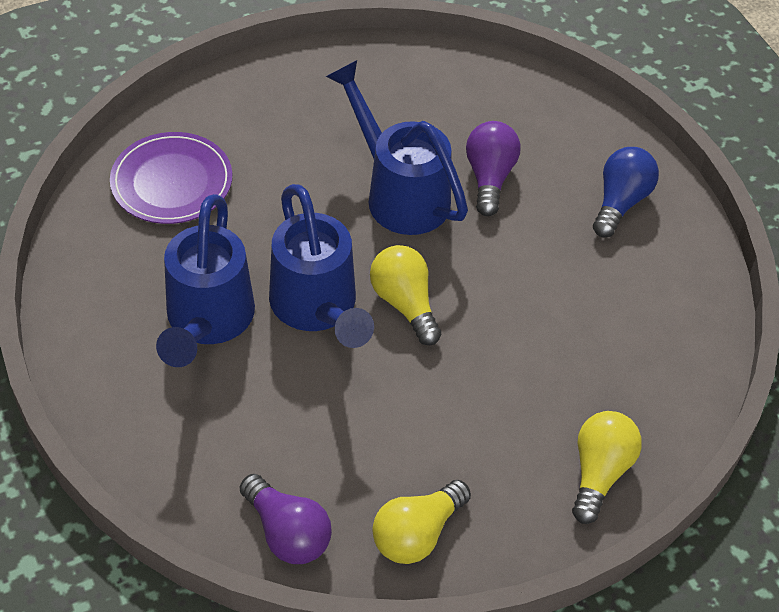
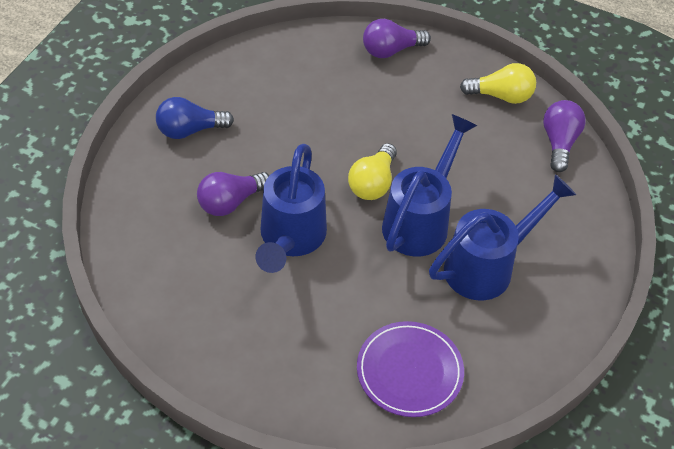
camera: 130 degrees left, 0 degrees up
yellow light bulb [572,411,642,524] -> purple light bulb [363,19,431,58]

